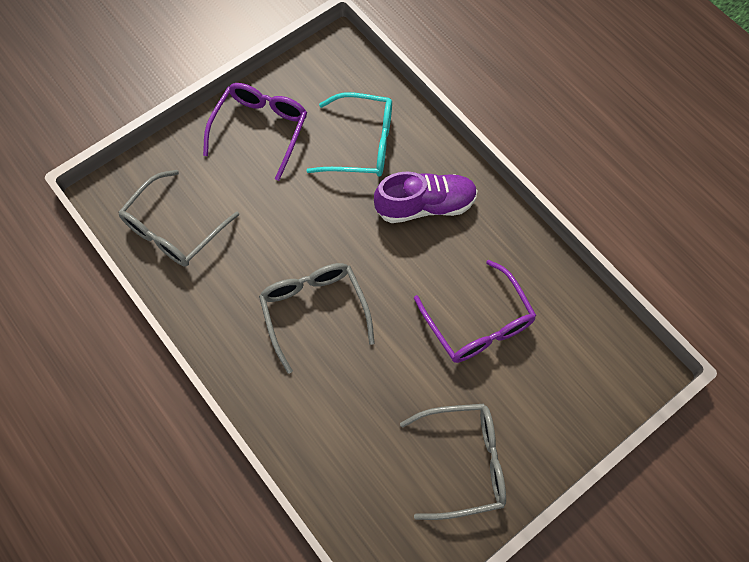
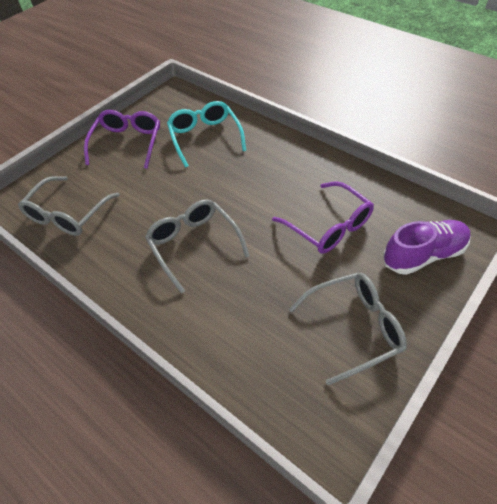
camera: 10 degrees left, 15 degrees down
turquoise glasses [306,92,392,177] -> turquoise glasses turned 105 degrees counterclockwise [167,101,246,168]
purple shoe [374,172,478,223] -> purple shoe moved to [383,220,471,275]

